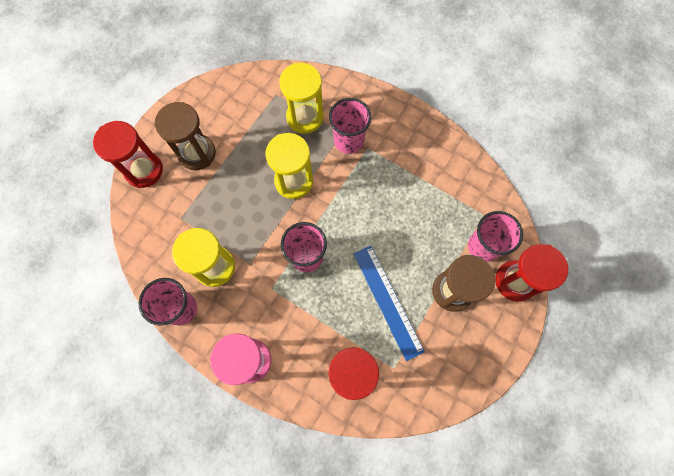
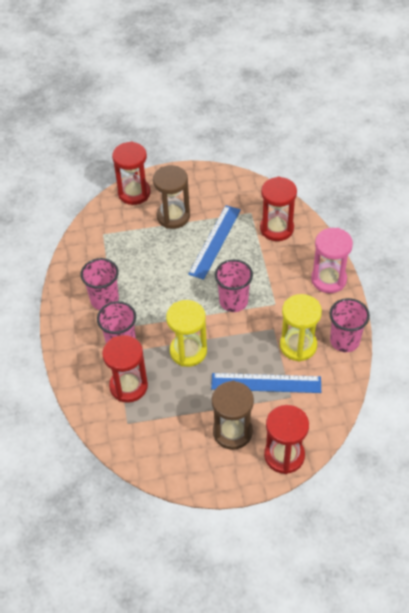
camera: 130 degrees left, 20 degrees down
yellow hourglass [279,63,323,134] -> red hourglass [102,335,148,403]
pink cup [468,211,523,262] -> pink cup moved to [81,258,119,310]
none -> blue ruler [211,373,321,393]

